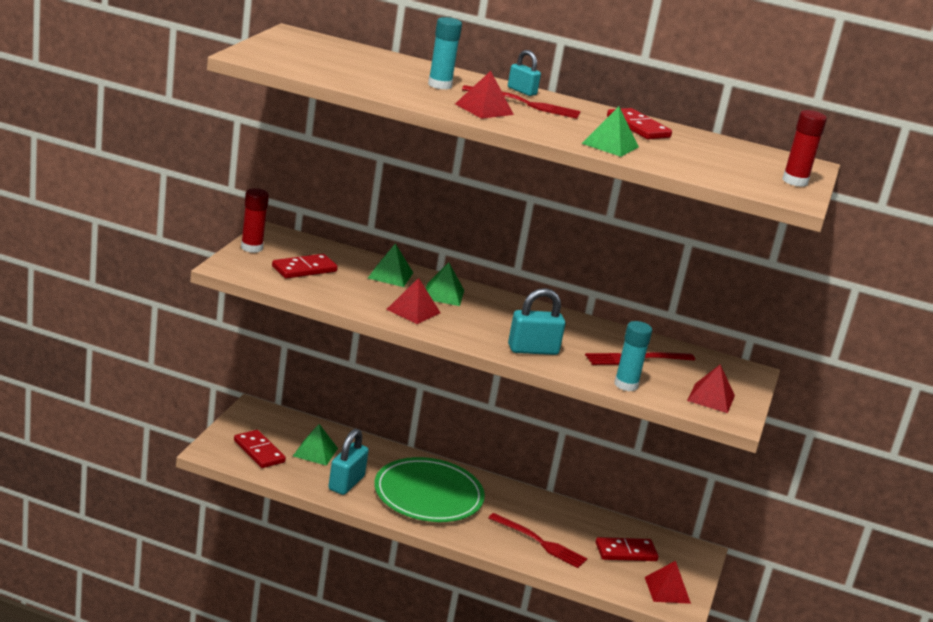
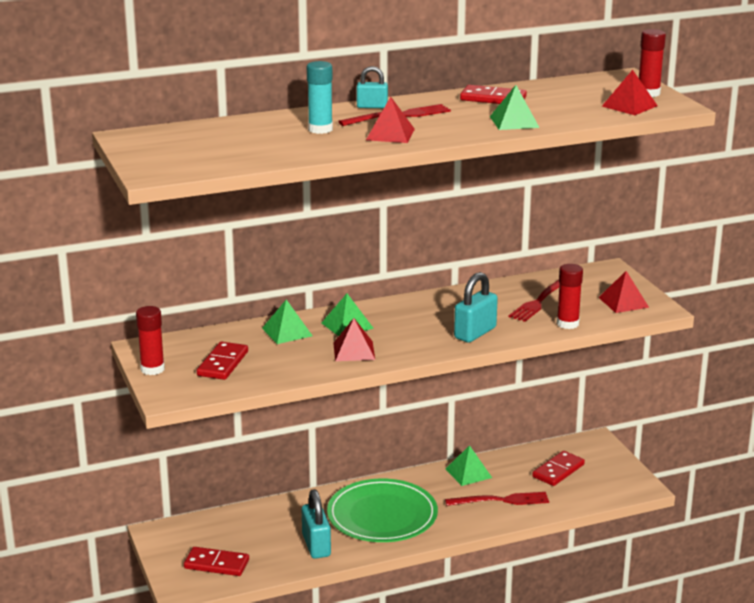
camera: 35 degrees left, 0 degrees up
green pyramid [293,424,338,466] -> green pyramid moved to [446,445,492,486]
turquoise glue stick [614,321,652,391] -> red glue stick [557,264,583,329]
red pyramid [645,561,691,604] -> red pyramid moved to [602,70,658,115]

